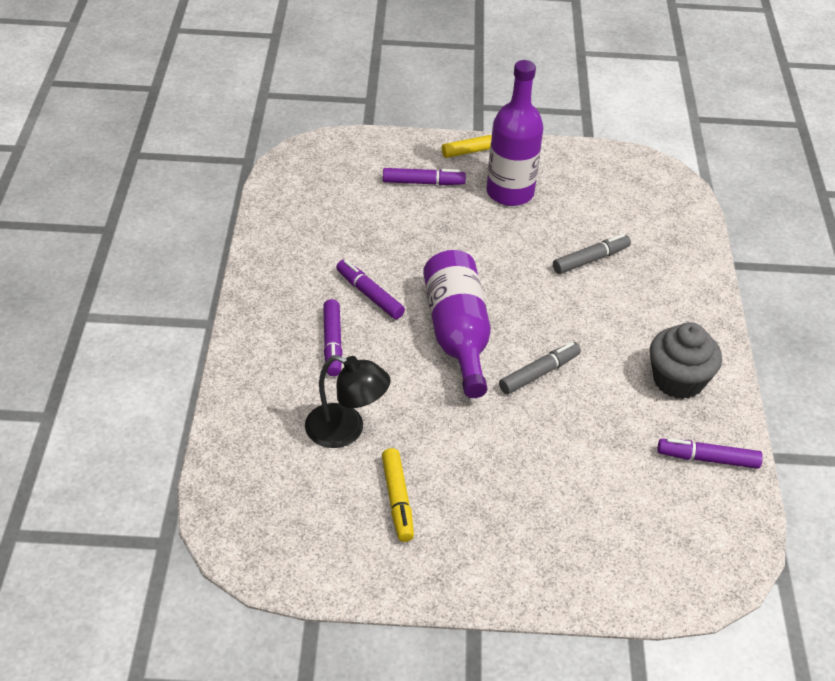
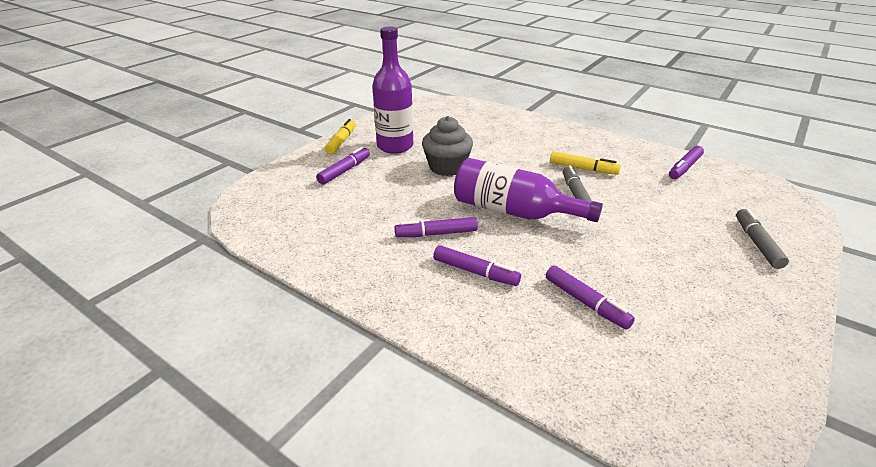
camera: 55 degrees left, 10 degrees down
black lamp [305,355,391,448] -> purple marker [546,265,635,329]
yellow marker [382,448,414,542] -> yellow marker moved to [550,151,621,175]
grey marker [553,234,631,274] -> grey marker moved to [736,209,789,269]
grey cupcake [650,322,722,399] -> grey cupcake moved to [422,116,473,176]

